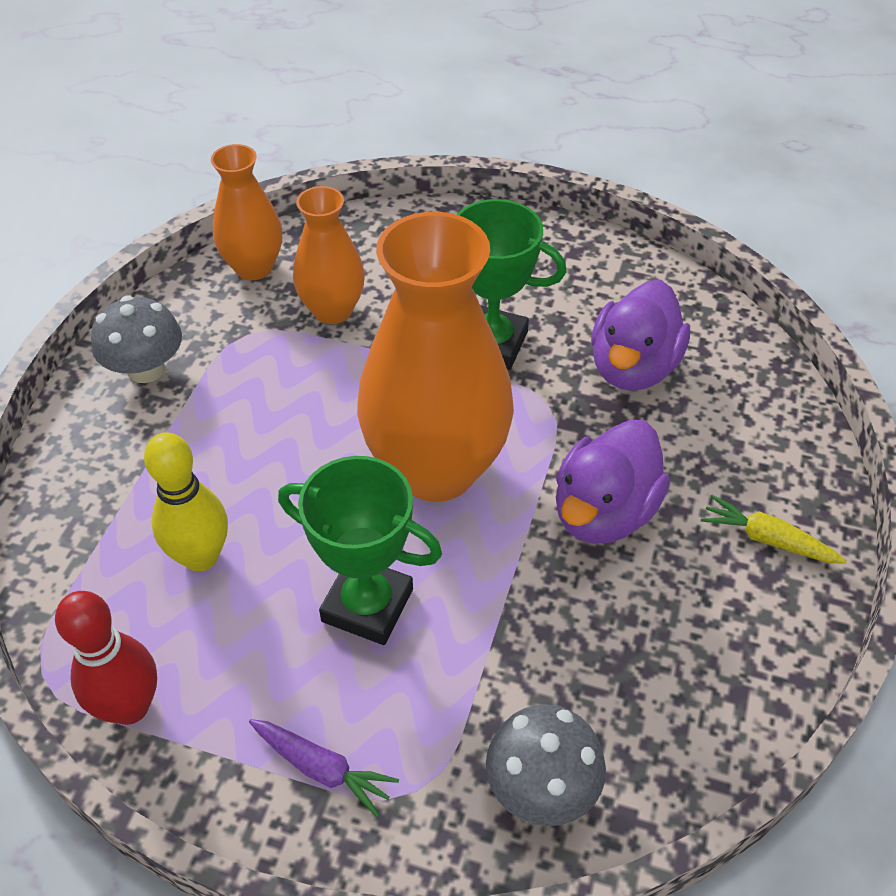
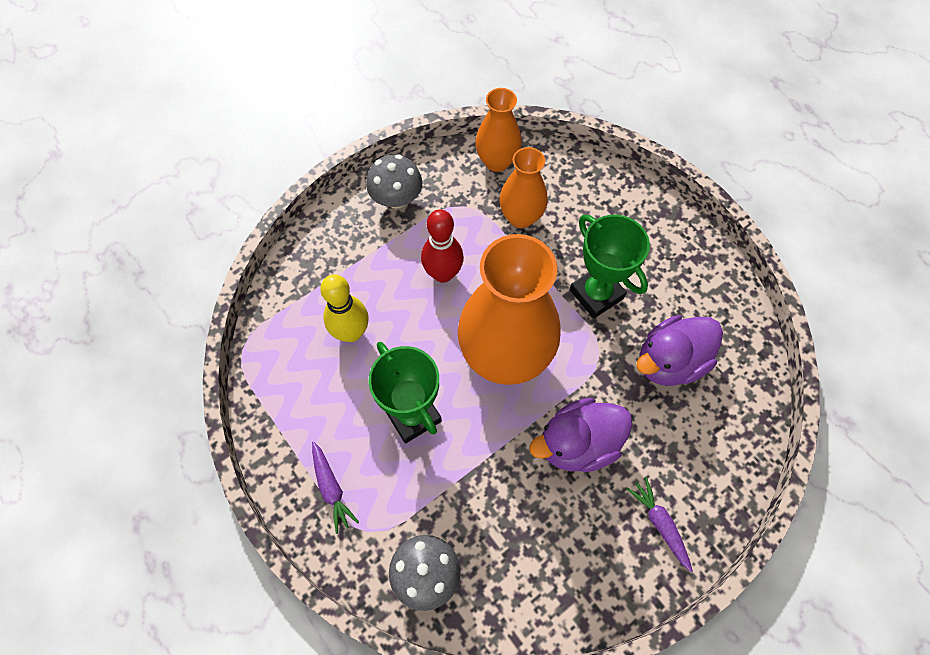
camera: 35 degrees right, 15 degrees up
red bowling pin [55,591,157,725] -> red bowling pin moved to [421,210,464,283]
yellow carrot [701,495,847,564] -> purple carrot [626,477,693,572]

